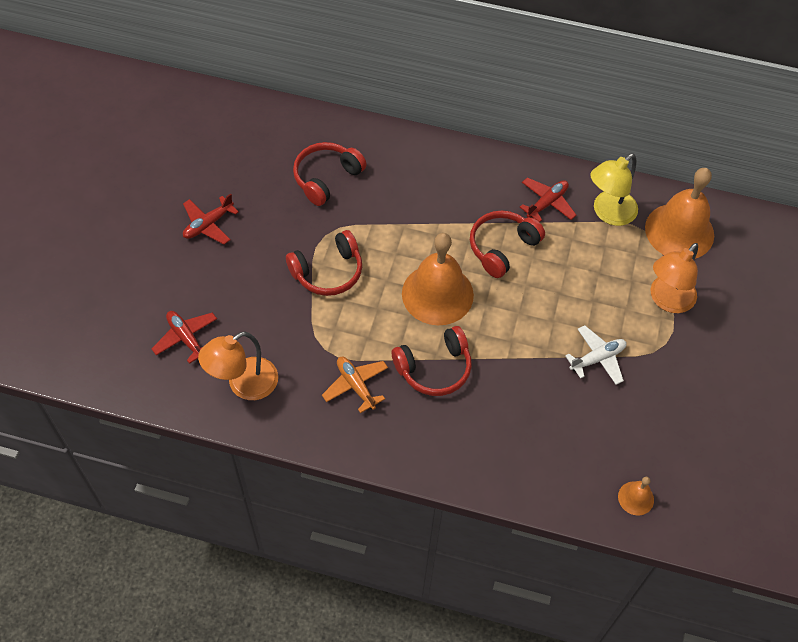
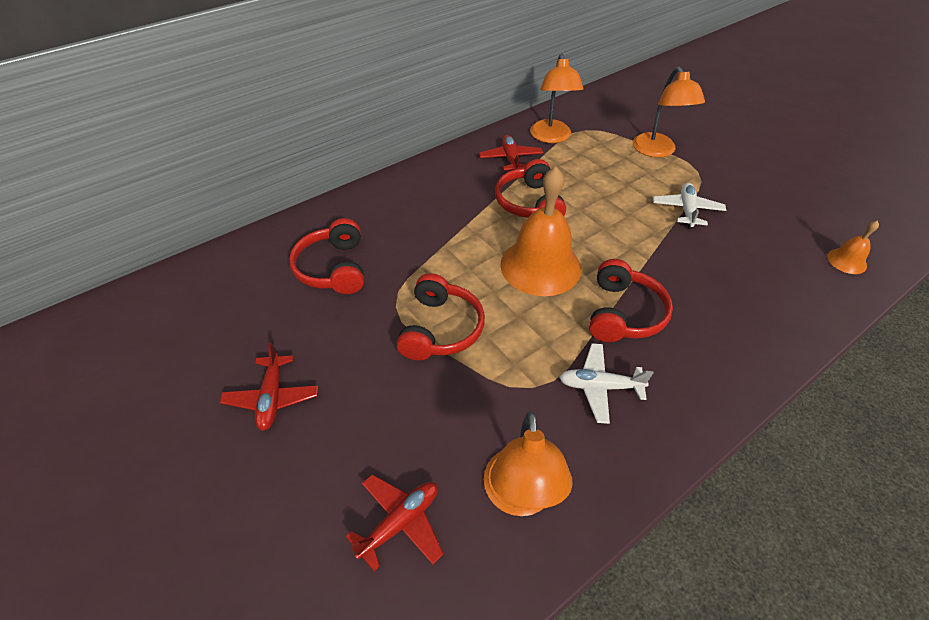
camera: 50 degrees left, 10 degrees down
red plane [152,311,217,364] -> red plane turned 135 degrees clockwise [346,474,444,571]
orange plane [322,357,388,413] -> white plane [559,343,653,424]
yellow lamp [590,154,638,226] -> orange lamp [530,54,584,143]
orange bell [645,168,714,259] -> none

